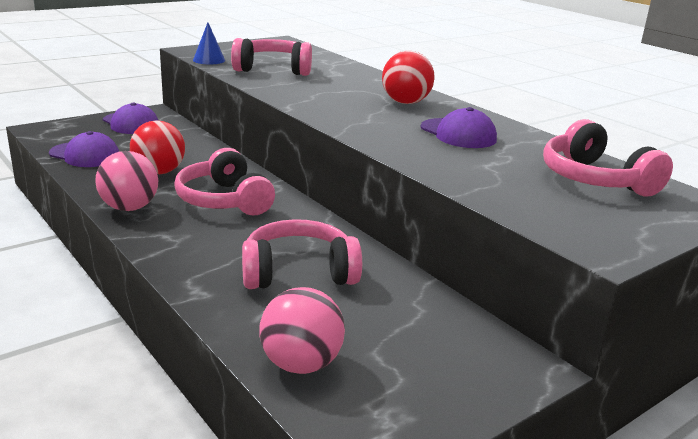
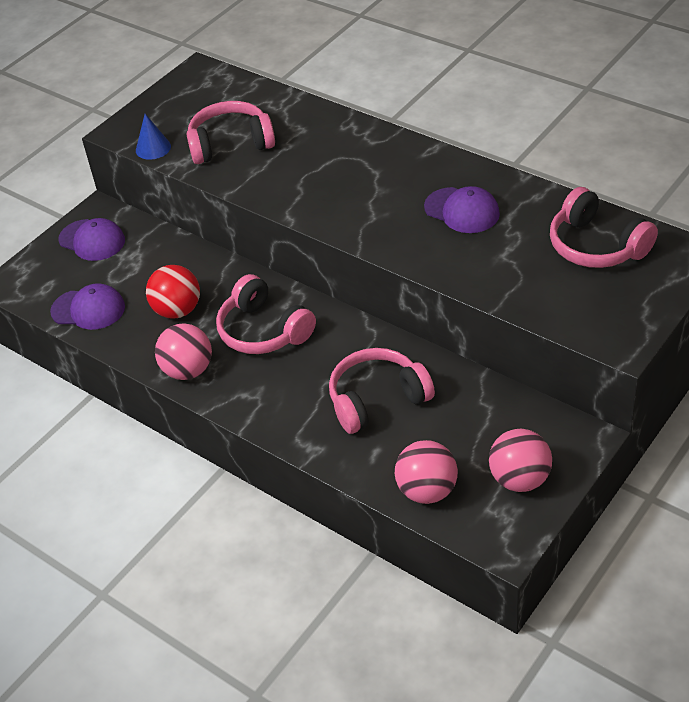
camera: 10 degrees left, 20 degrees up
red ball [382,51,435,104] -> none
none -> pink ball [489,429,552,492]

